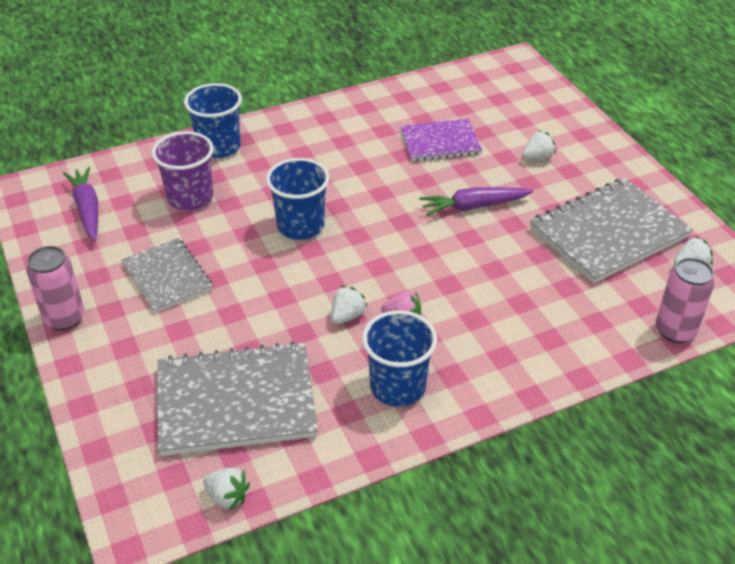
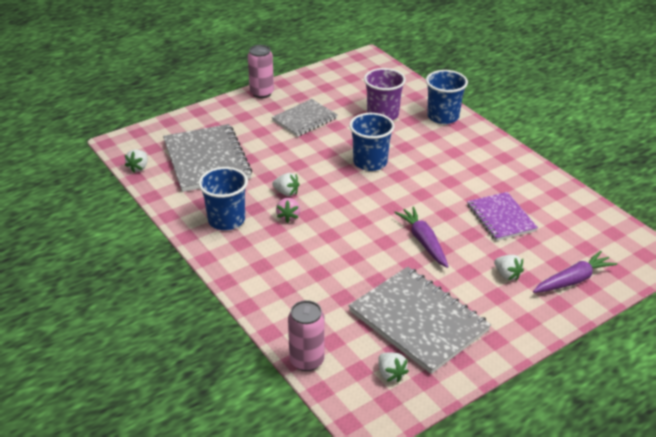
camera: 80 degrees right, 5 degrees down
purple carrot [63,167,98,241] -> purple carrot moved to [533,251,617,293]

